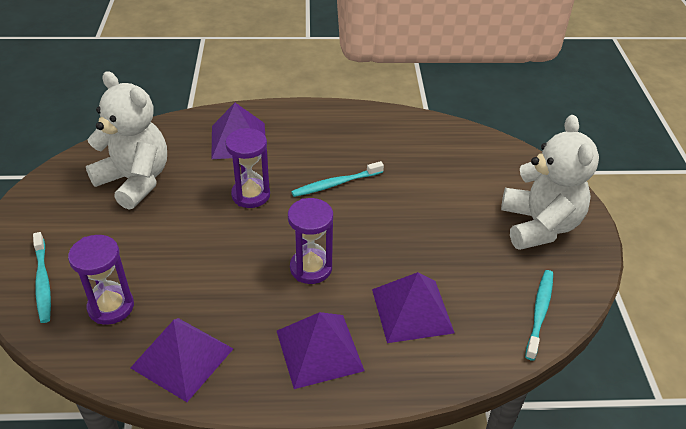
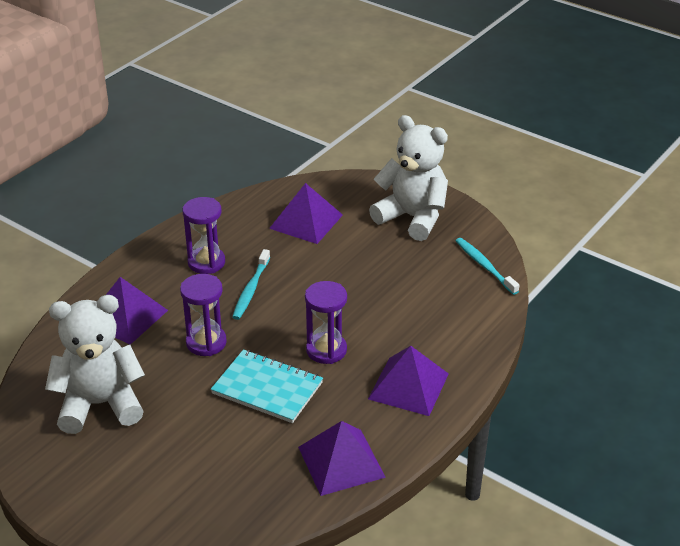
camera: 50 degrees left, 5 degrees down
turquoise toothbrush [33,232,51,323] -> none
purple hourglass [68,235,134,325] -> purple hourglass moved to [183,197,225,274]
purple pyramid [372,272,454,343] -> purple pyramid moved to [269,183,343,244]
none -> turquoise notebook [211,349,323,423]

